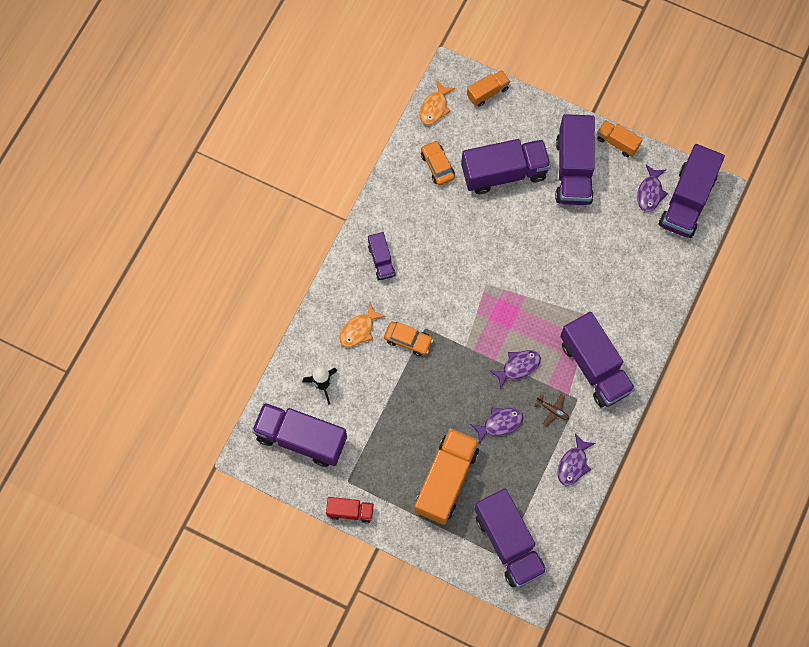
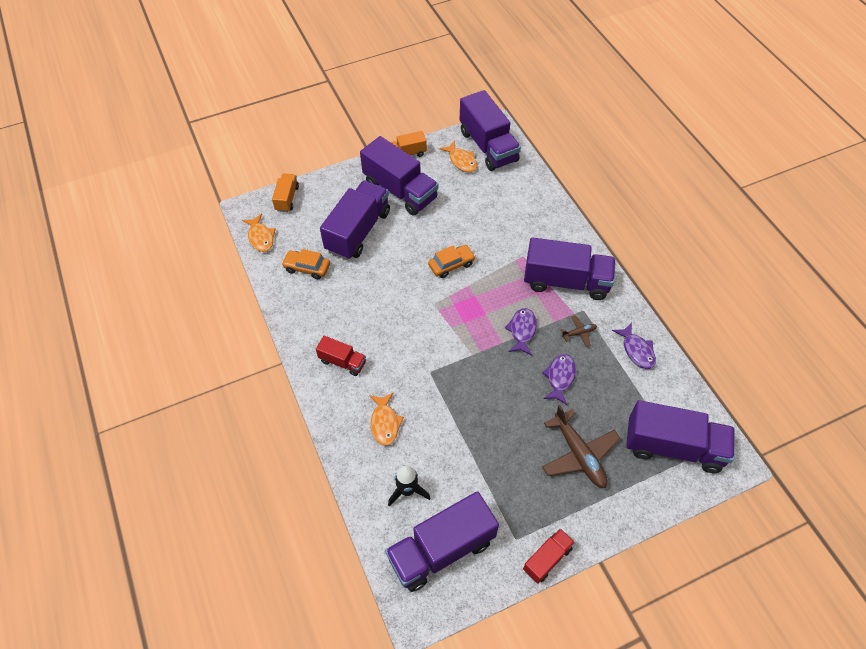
camera: 50 degrees left, 15 degrees down
purple truck [368,232,396,280] -> red truck [316,336,366,376]
orange car [384,322,433,356] -> orange car moved to [428,245,475,278]
orange truck [414,428,479,525] -> brown plane [542,405,620,488]
purple fish [637,165,668,212] -> orange fish [439,141,477,172]

